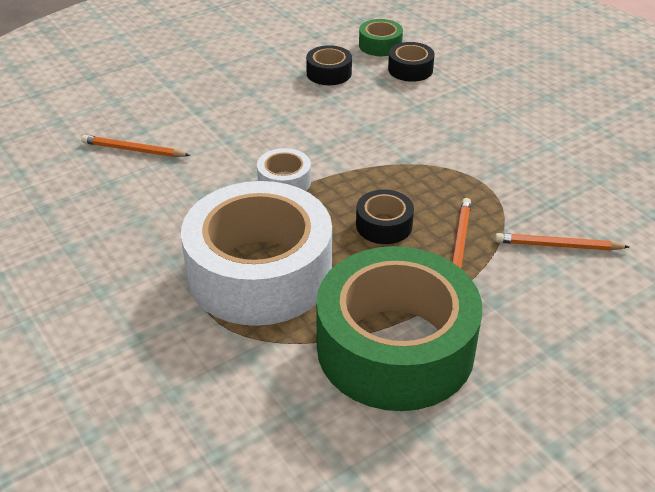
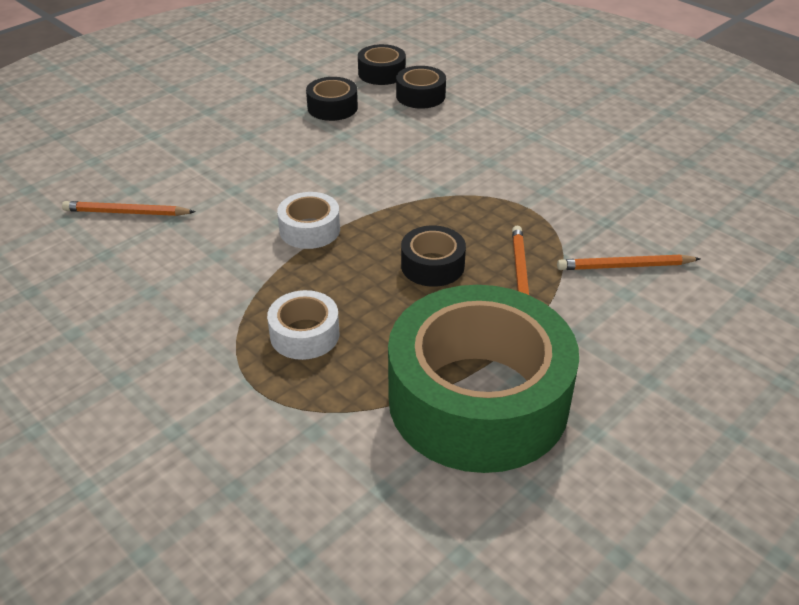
camera: 10 degrees left, 0 degrees up
white tape [181,181,332,326] -> white tape [267,290,340,360], size x0.42
green tape [359,19,403,56] -> black tape [358,44,406,85]

